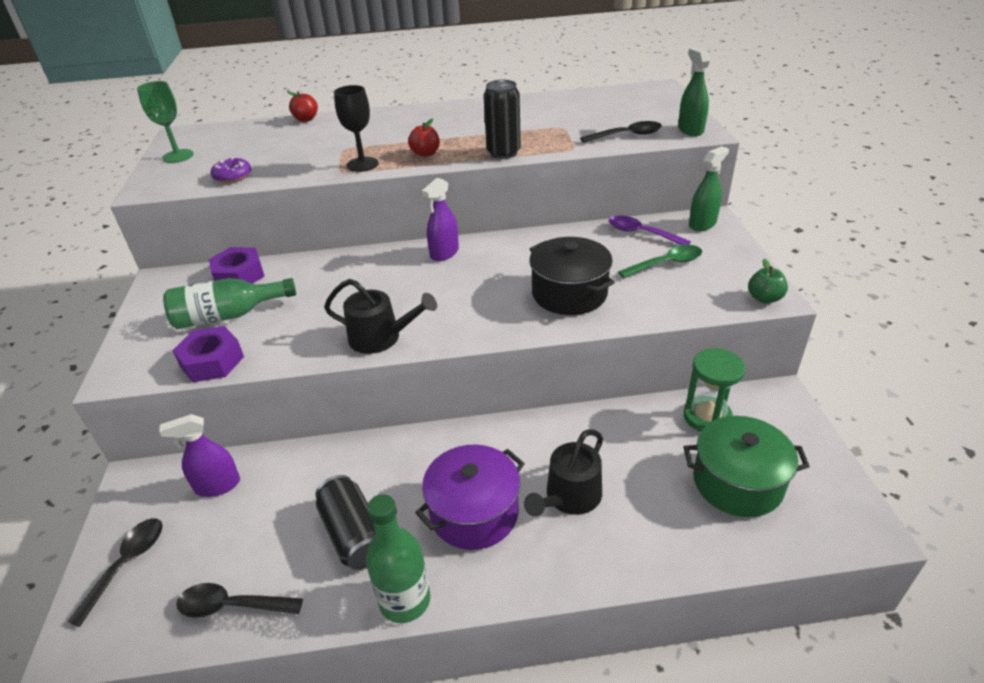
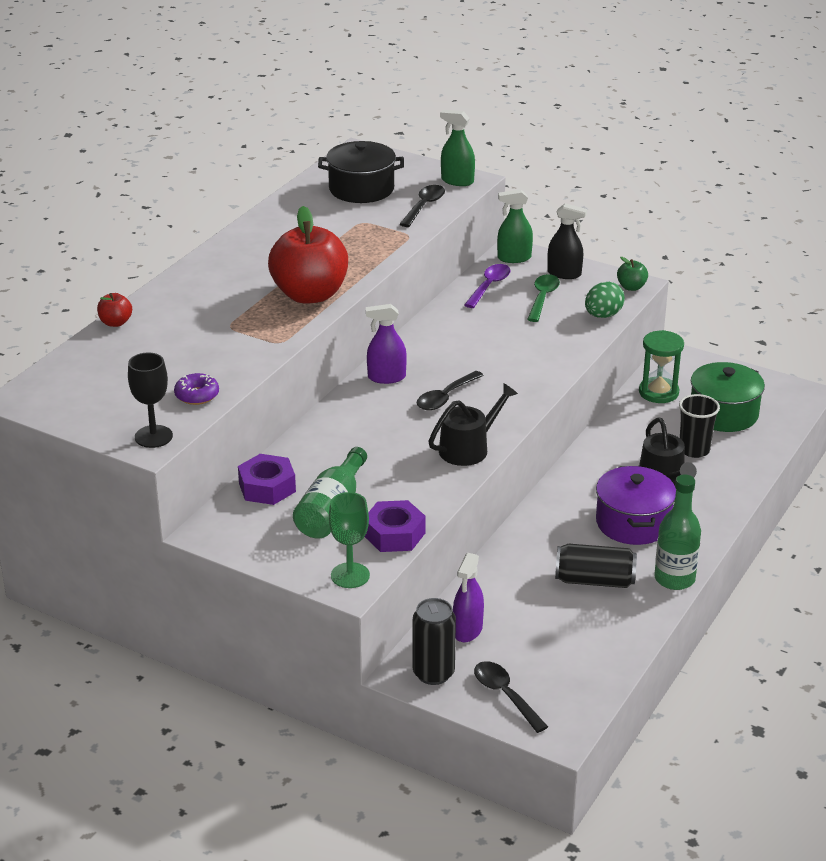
camera: 55 degrees left, 5 degrees down
green goblet [137,81,194,163] -> green goblet moved to [329,492,370,588]
black spoon [176,583,303,618] -> black spoon moved to [417,371,484,410]
black goblet [334,85,379,172] -> black goblet moved to [128,352,173,448]
red apple [408,118,440,157] -> red apple [268,206,348,304], size x2.35
purple spray bottle [422,178,459,261] -> purple spray bottle turned 105 degrees clockwise [366,304,407,384]
black can [483,80,521,159] -> black can moved to [413,598,456,685]
black pot [529,237,615,315] -> black pot moved to [318,141,404,203]
purple spoon [608,215,691,245] -> purple spoon turned 135 degrees clockwise [464,264,511,308]
green spray bottle [689,146,729,231] -> green spray bottle turned 90 degrees counterclockwise [497,189,533,263]
none -> black spray bottle [547,203,587,279]
none -> green egg [585,282,625,318]
none -> black cup [679,394,720,458]

